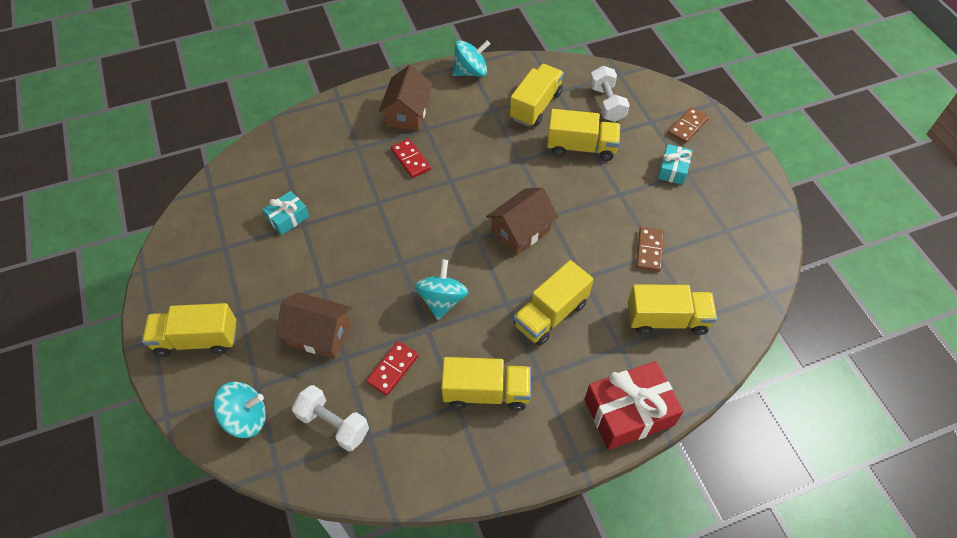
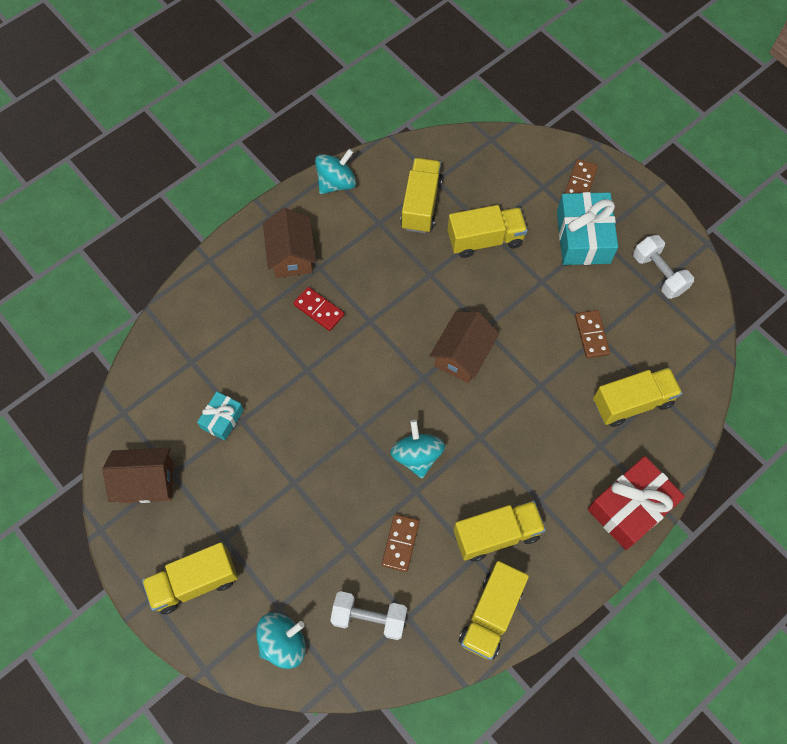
camera: 20 degrees left, 10 degrees up
brown house [276,292,352,359] -> brown house moved to [102,448,173,503]
red domino [366,341,418,396] -> brown domino [382,514,419,572]
yellow truck [514,260,594,346] -> yellow truck moved to [459,561,529,660]
white dumbbell [589,66,630,122] -> white dumbbell moved to [633,235,694,299]
turquoise gift [658,144,693,185] -> turquoise gift [557,192,618,265], size x1.84

